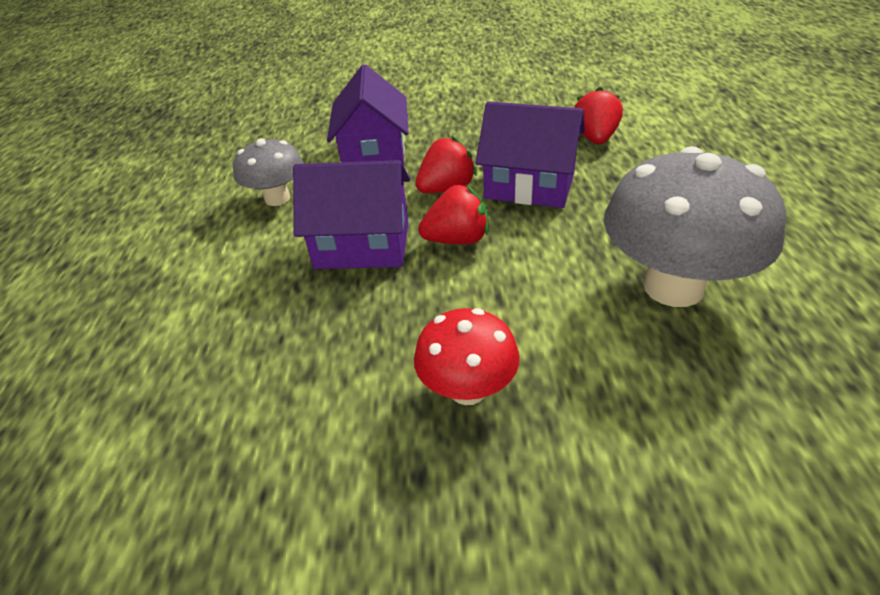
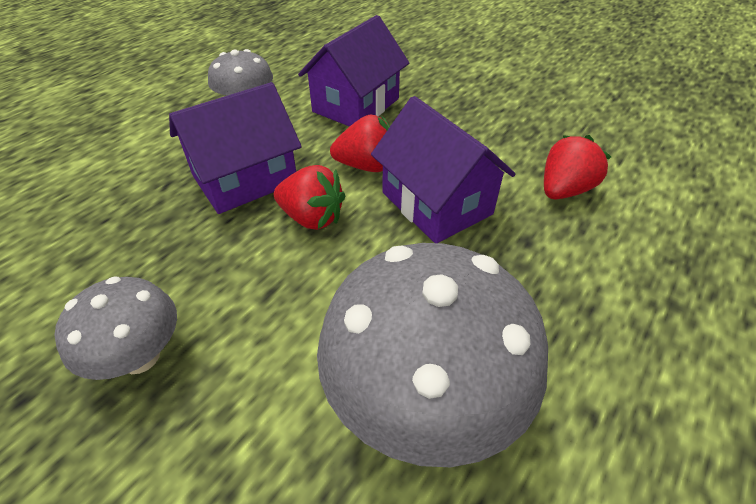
camera: 35 degrees right, 5 degrees up
purple house [293,160,410,269] -> purple house turned 75 degrees counterclockwise [169,82,302,214]
red mushroom [414,308,520,405] -> grey mushroom [54,276,177,380]

